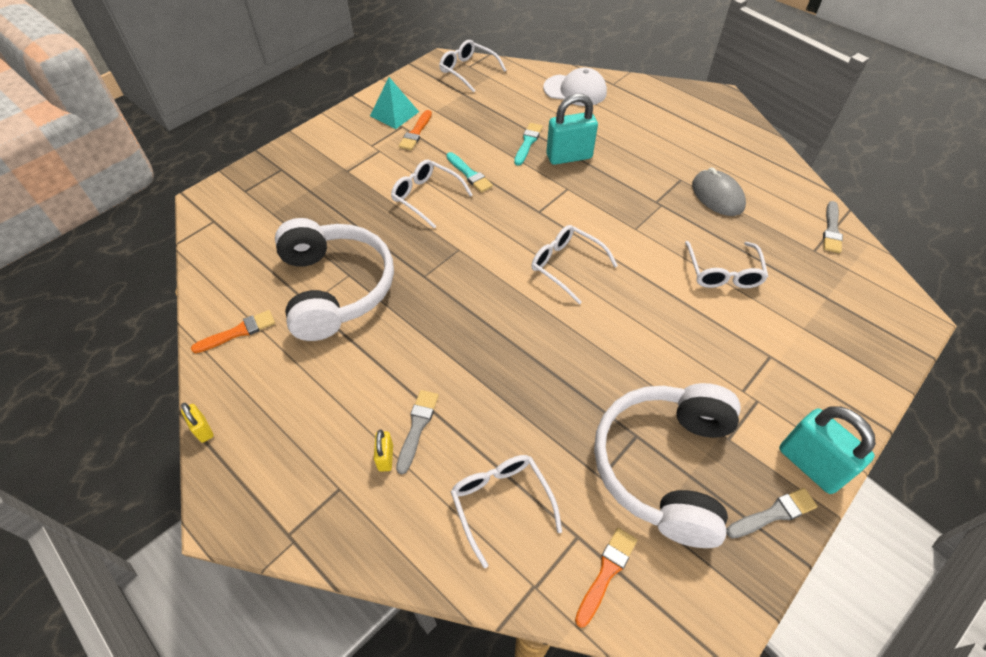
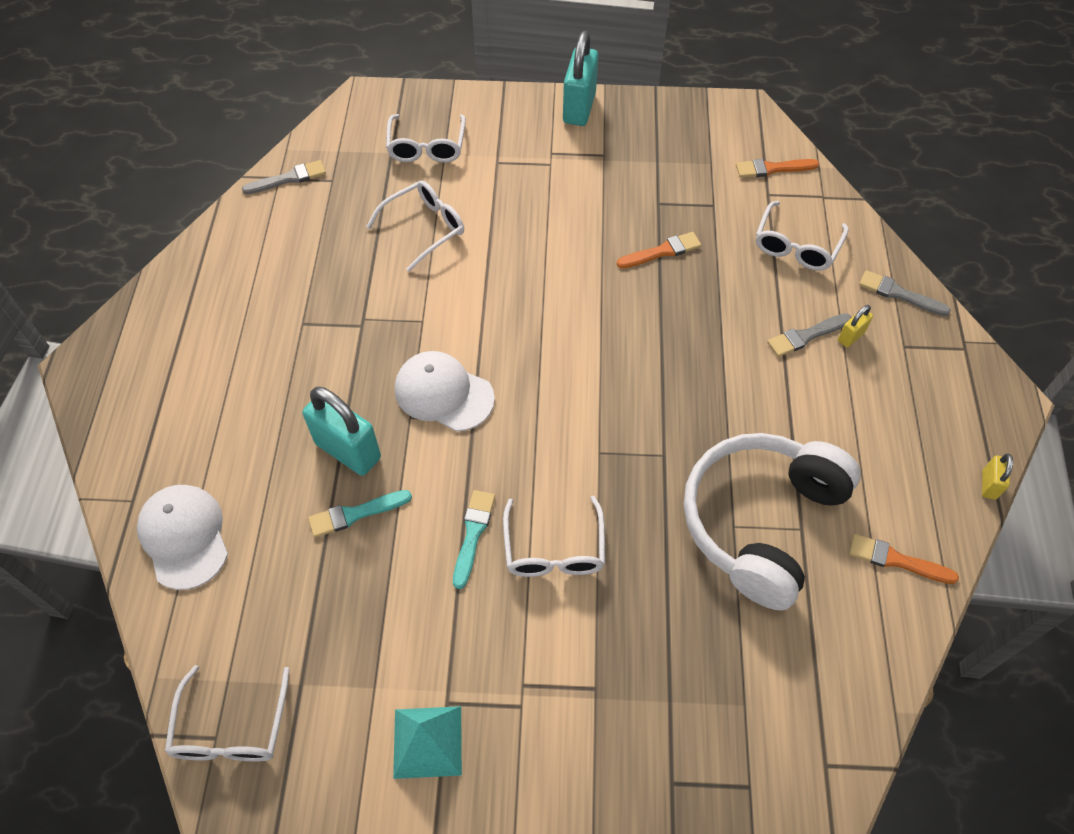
camera: 130 degrees left, 5 degrees up
orange brush [399,110,432,150] -> orange brush moved to [617,232,701,269]
white glasses [531,225,618,304] -> white glasses moved to [386,114,466,163]
white headphones [594,383,741,548] -> none
grey mouse [692,167,746,216] -> none
grey brush [726,488,818,539] -> grey brush moved to [859,270,951,316]
none -> white cap [395,351,495,432]

